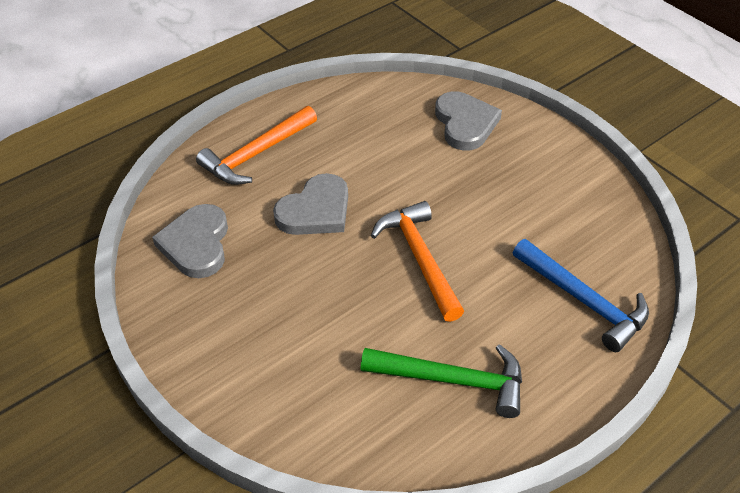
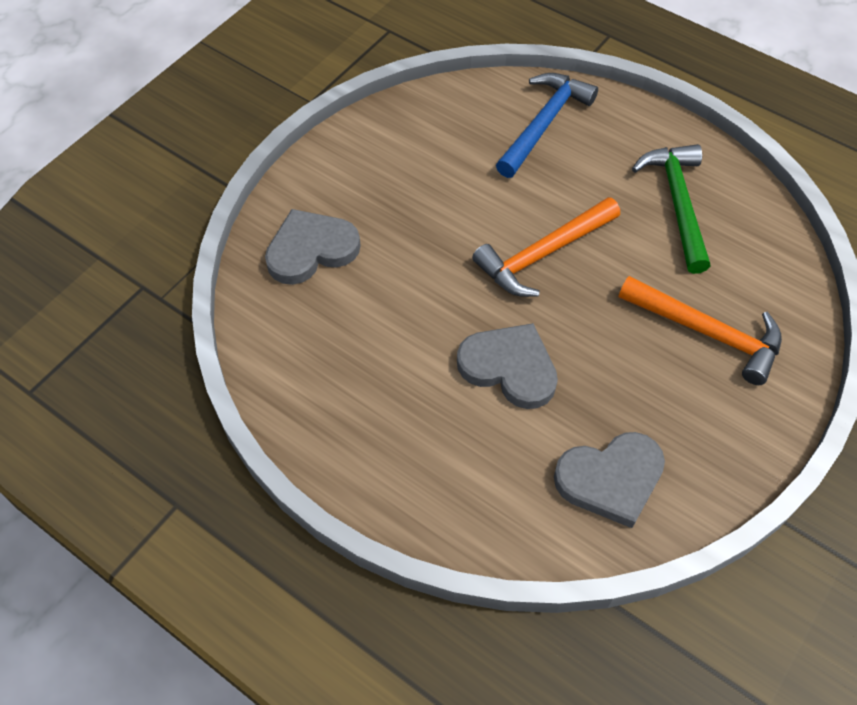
camera: 105 degrees left, 10 degrees up
orange hammer [196,106,317,185] -> orange hammer moved to [619,276,782,385]

